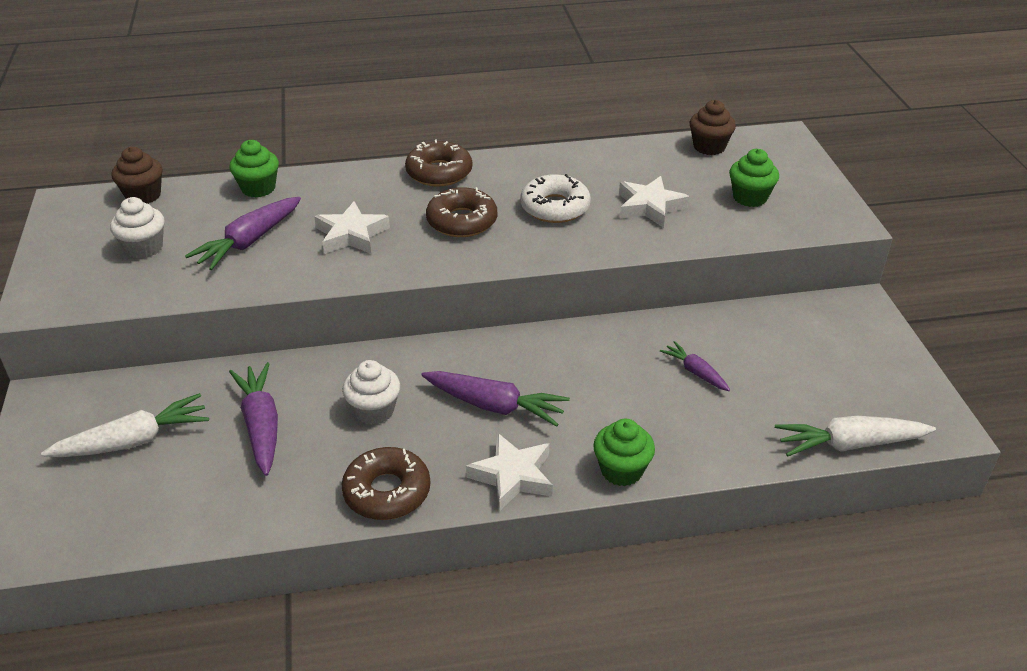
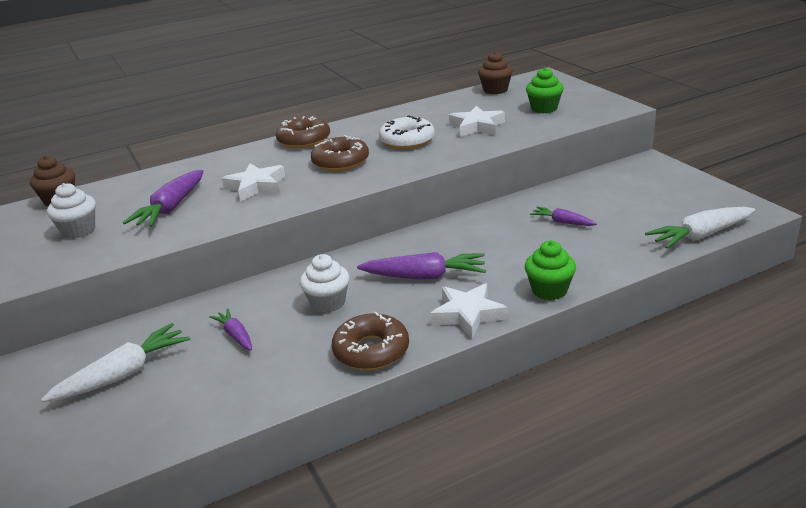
camera: 15 degrees left, 10 degrees down
green cupcake [229,140,279,197] -> none
purple carrot [229,362,278,476] -> purple carrot [209,309,252,350], size x0.58

